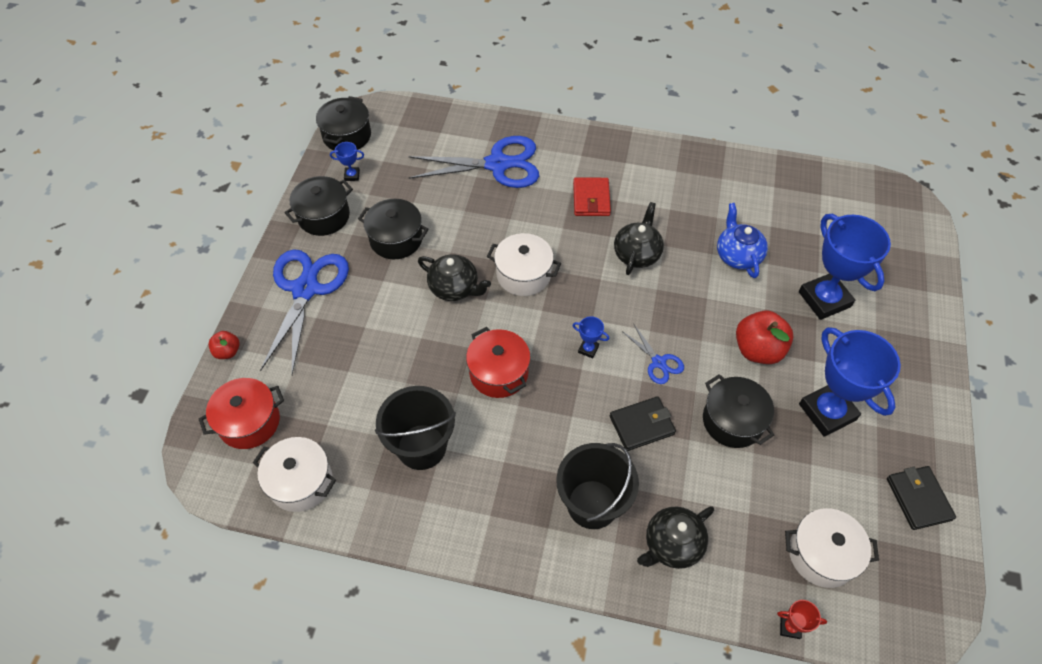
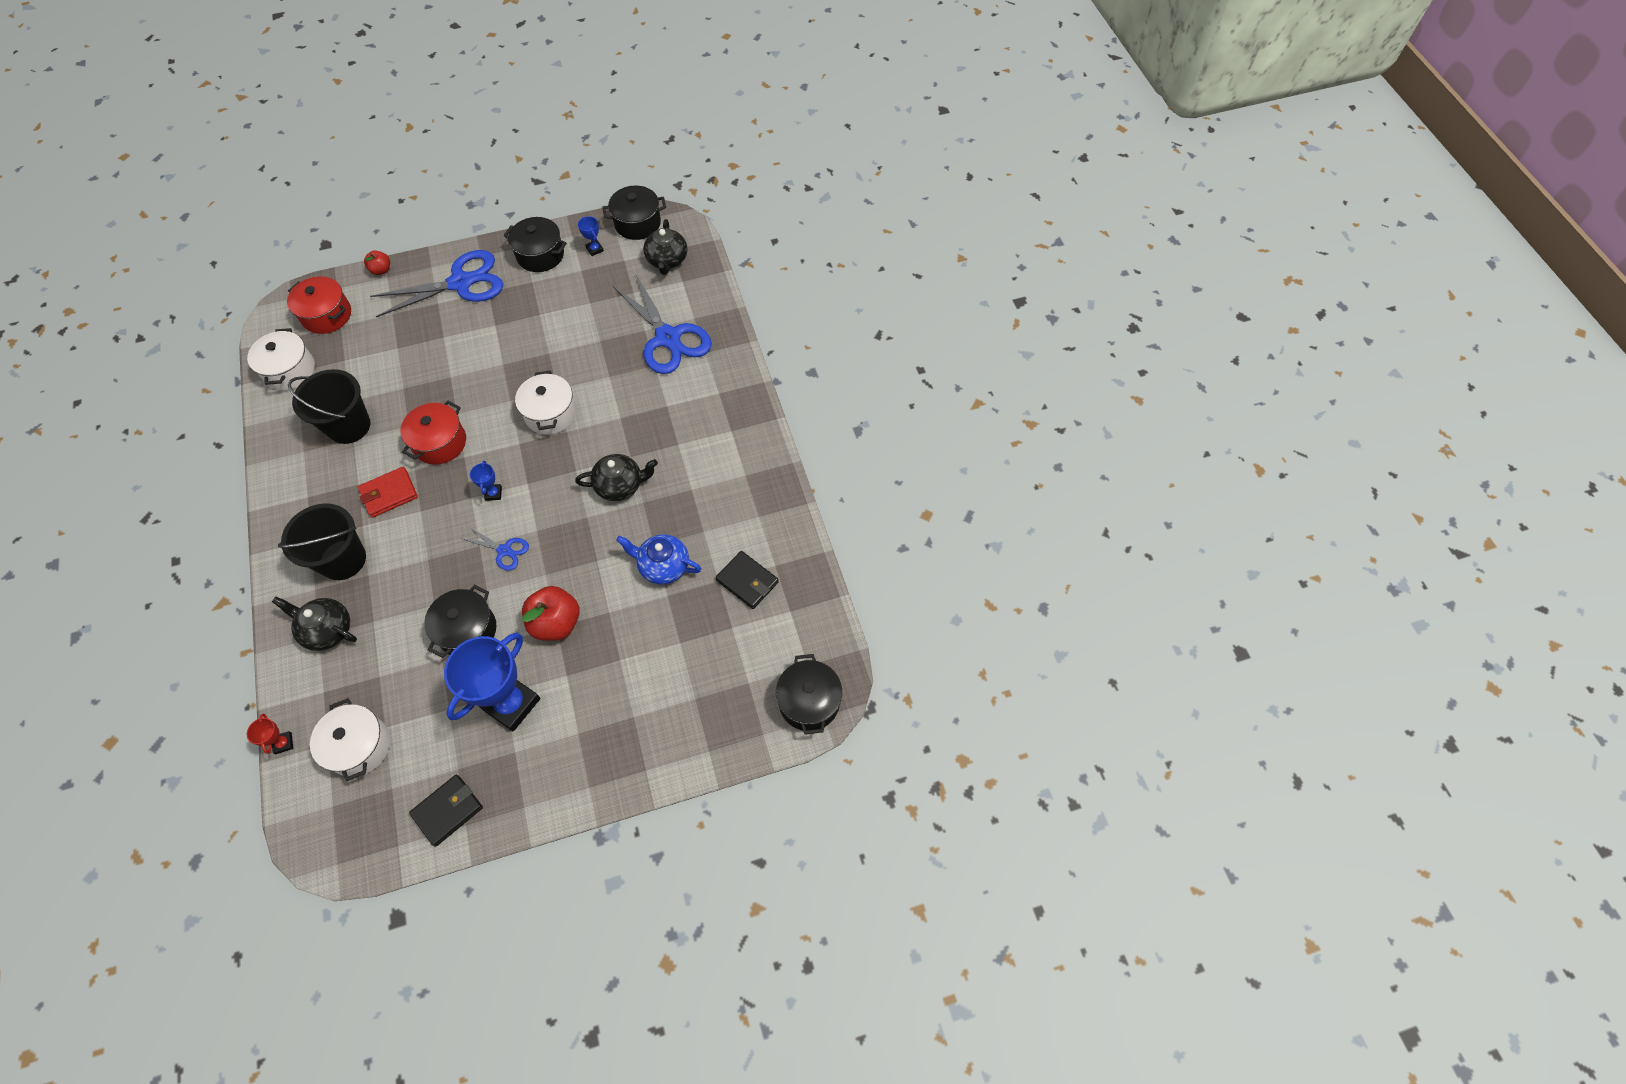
camera: 60 degrees right, 5 degrees up
black pot [358,199,429,259] -> black pot moved to [776,654,842,735]
black teapot [418,254,491,301] -> black teapot moved to [643,219,687,275]
red wallet [573,177,611,216] -> red wallet moved to [358,467,418,518]
black wallet [610,396,676,451] -> black wallet moved to [716,551,779,609]
blue scissors [622,325,684,384] -> blue scissors turned 90 degrees counterclockwise [460,526,529,571]
blue teapot [717,203,768,278] -> blue teapot turned 120 degrees counterclockwise [616,534,701,585]
blue trophy [799,214,891,320] -> none

